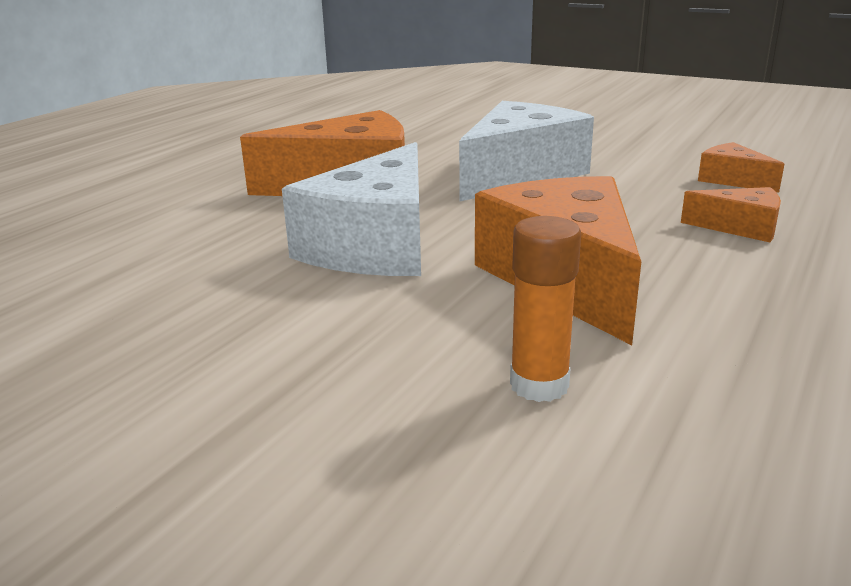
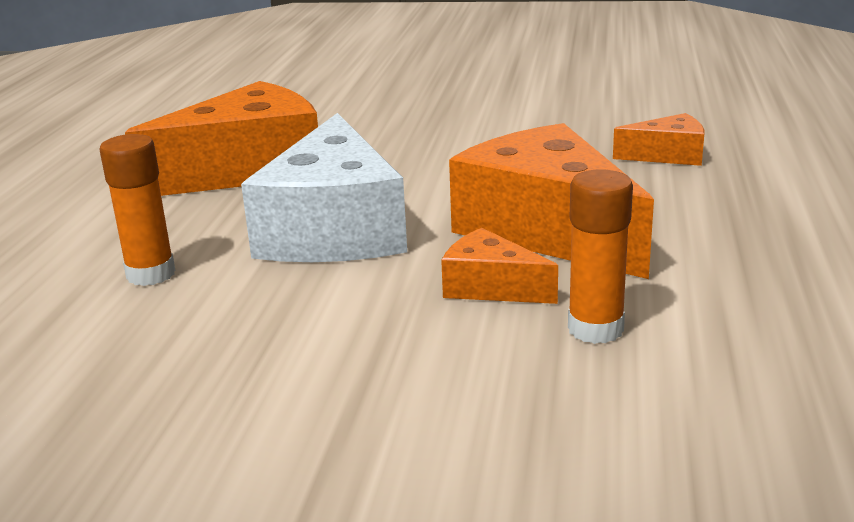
camera: 20 degrees left, 0 degrees up
white cheese [459,101,594,201] -> none
orange cheese [698,142,784,193] -> orange cheese moved to [441,228,558,304]
none -> orange glue stick [99,134,175,286]

